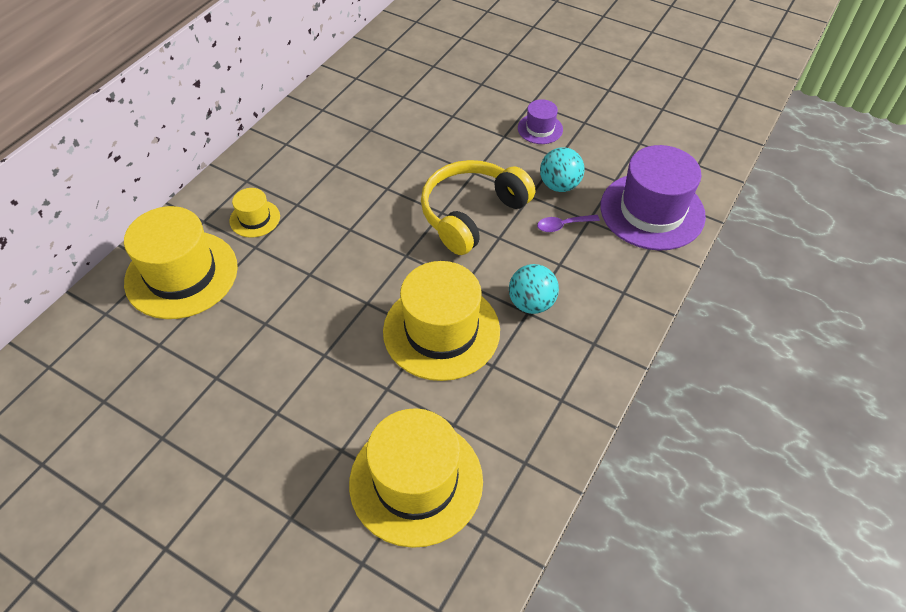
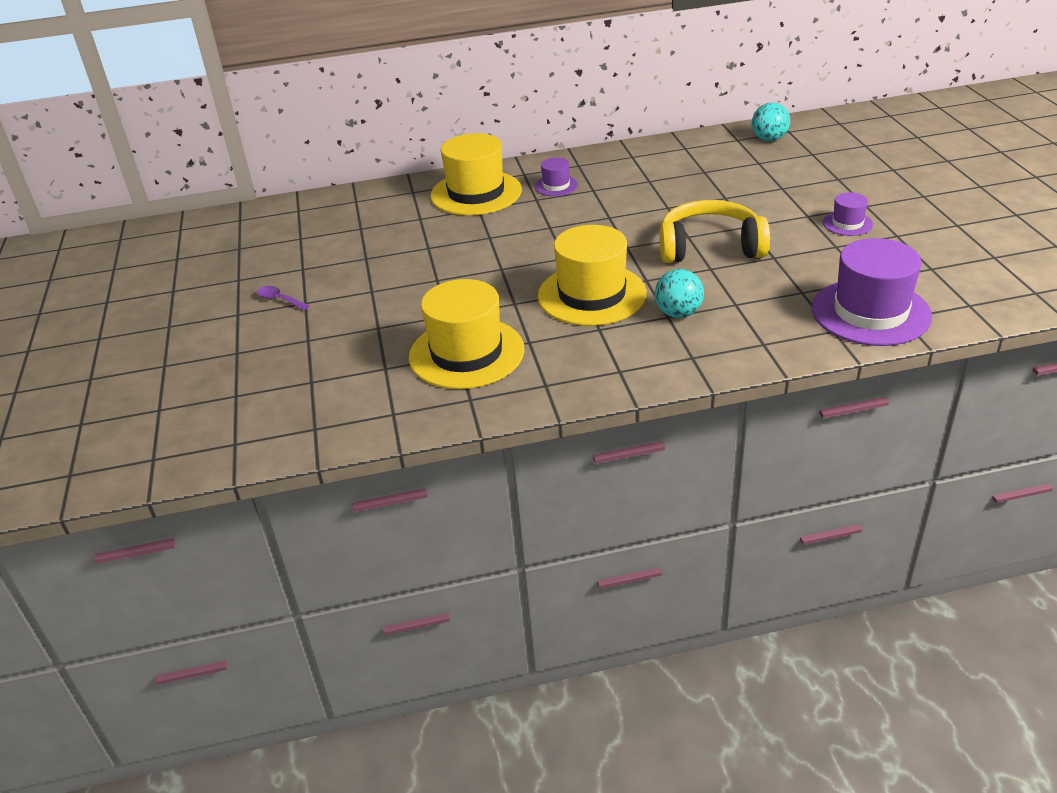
camera: 50 degrees right, 15 degrees down
yellow hat [229,188,280,238] -> purple hat [535,157,578,196]
purple spoon [537,215,600,232] -> purple spoon moved to [257,286,310,310]
turquoise ball [540,147,584,192] -> turquoise ball moved to [752,103,790,141]

